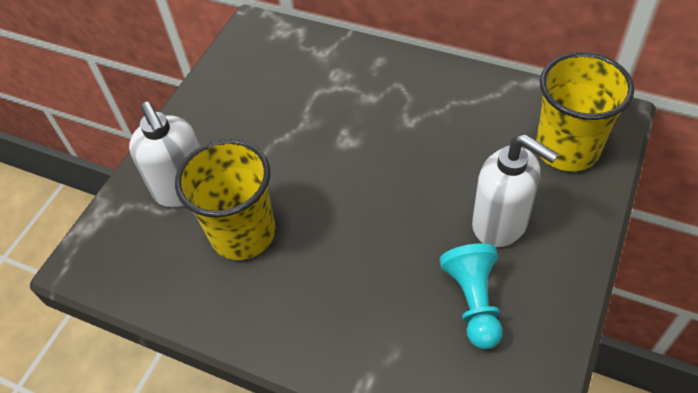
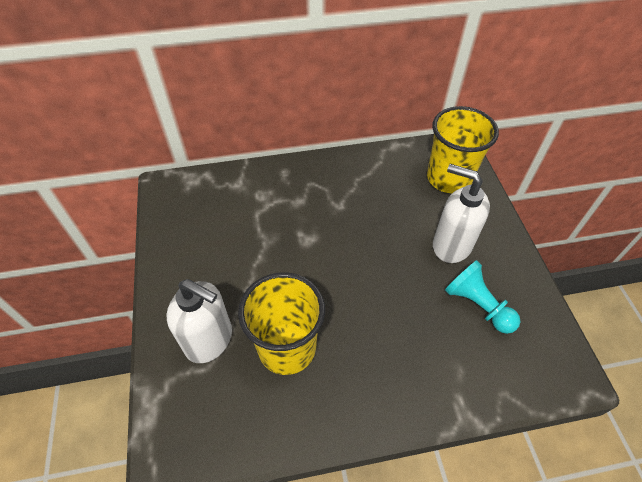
camera: 40 degrees left, 0 degrees up
white soap dispenser [472,134,558,247] -> white soap dispenser turned 150 degrees counterclockwise [433,164,490,263]

